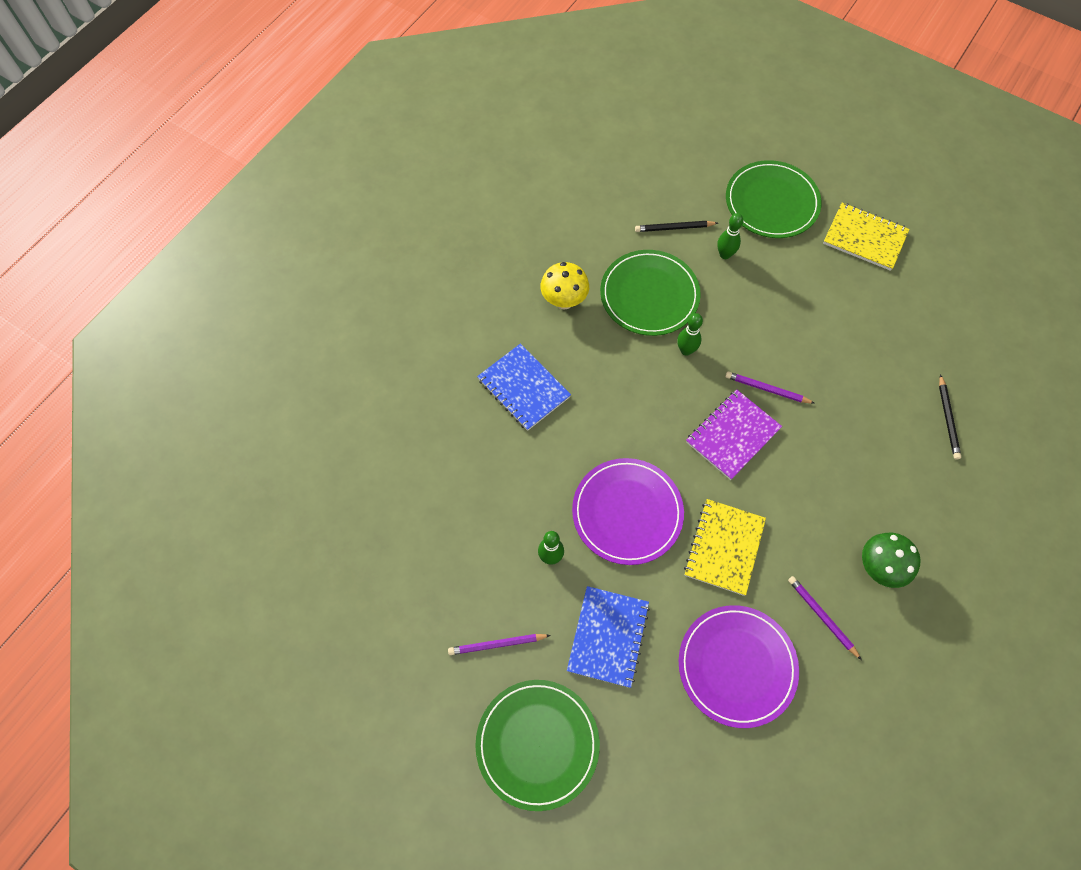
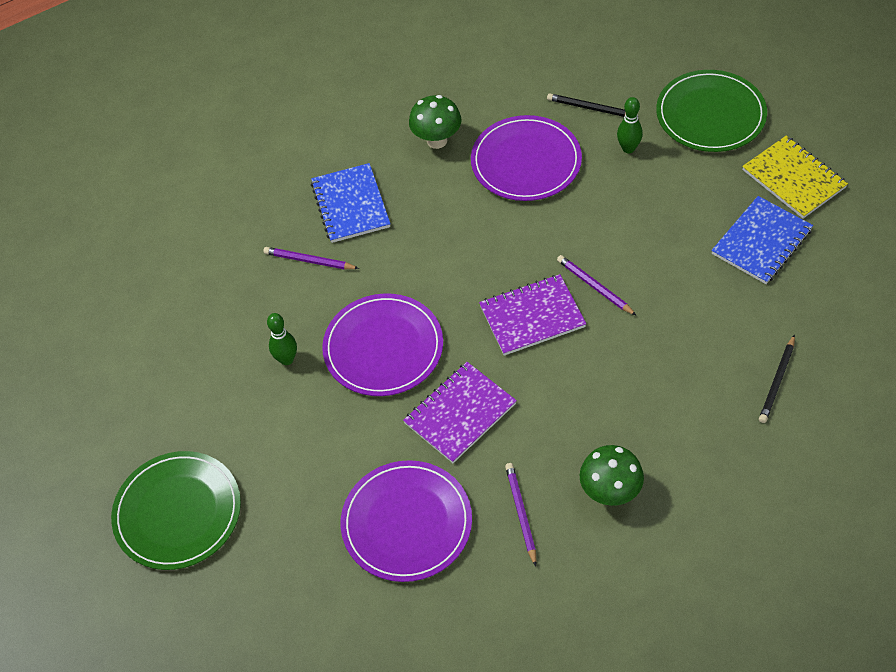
camera: 30 degrees right, 10 degrees down
purple pencil [448,634,551,655] -> purple pencil moved to [263,247,359,270]
yellow mushroom [541,262,589,309] -> green mushroom [409,95,461,149]
blue notebook [567,586,650,688] -> blue notebook moved to [711,196,813,284]
green plate [600,250,701,336] -> purple plate [471,115,582,201]
green bowling pin [677,313,703,356] -> none
yellow notebook [684,499,766,596] -> purple notebook [403,362,517,463]

